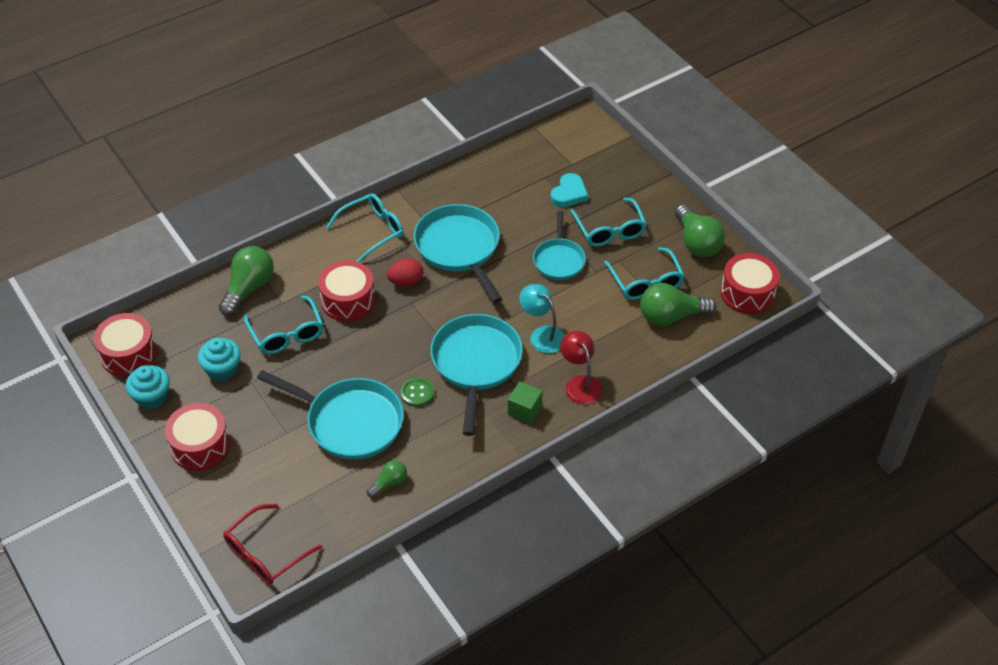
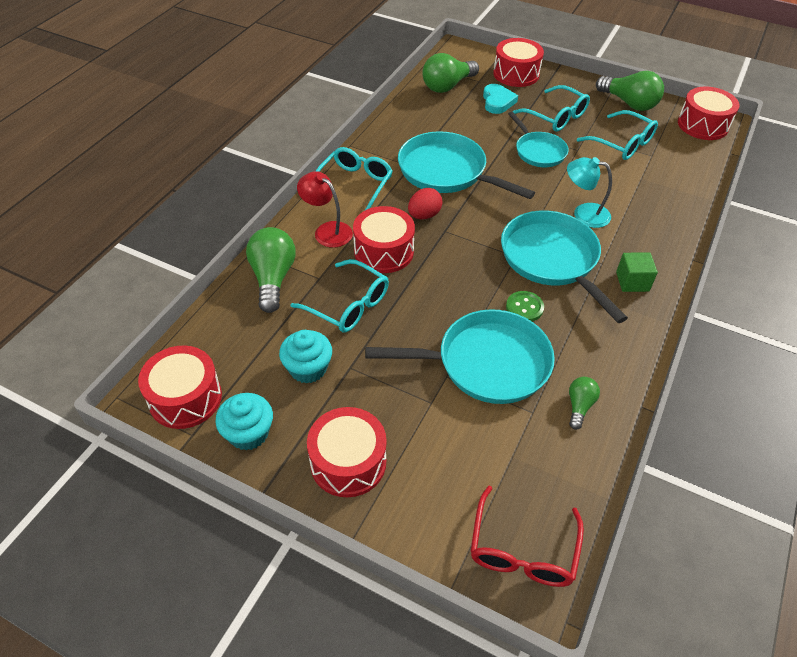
camera: 30 degrees left, 0 degrees up
red lamp [560,330,602,405] -> red lamp moved to [297,171,353,248]
green light bulb [640,283,716,326] -> green light bulb moved to [423,53,479,93]
none -> red drum [493,38,544,87]

